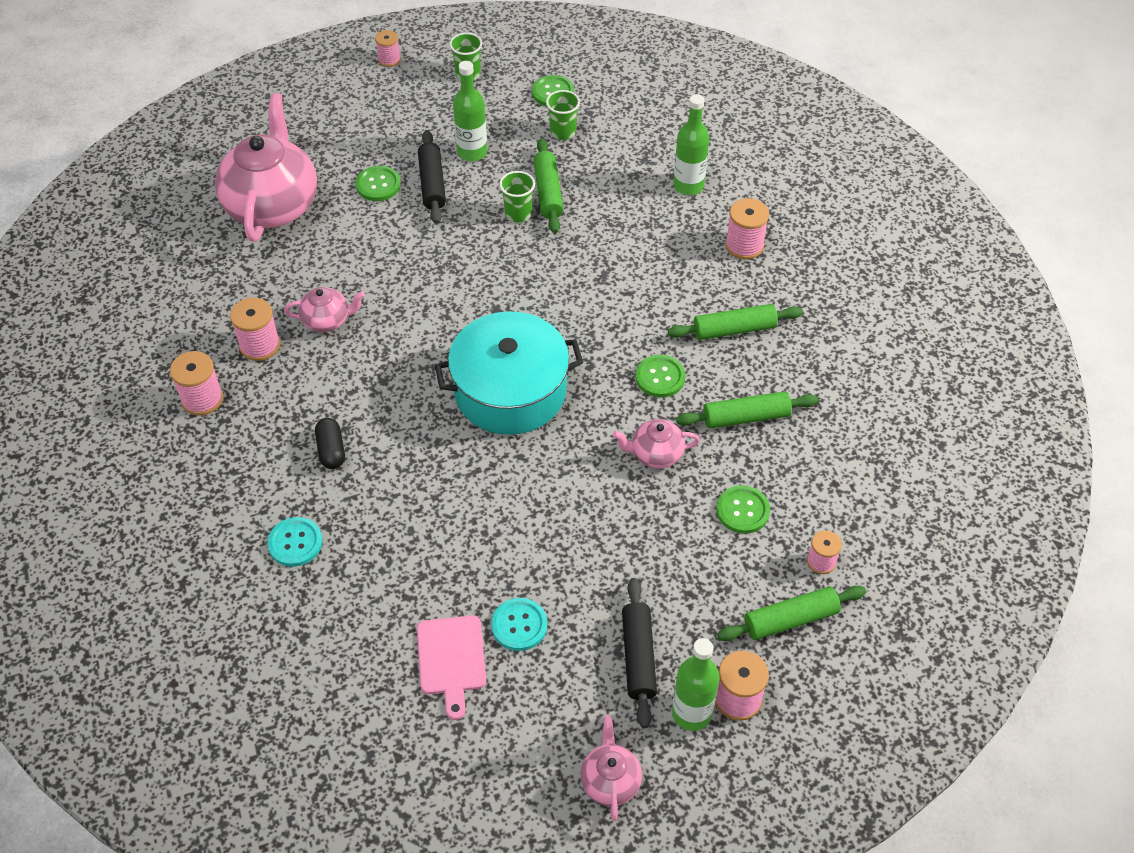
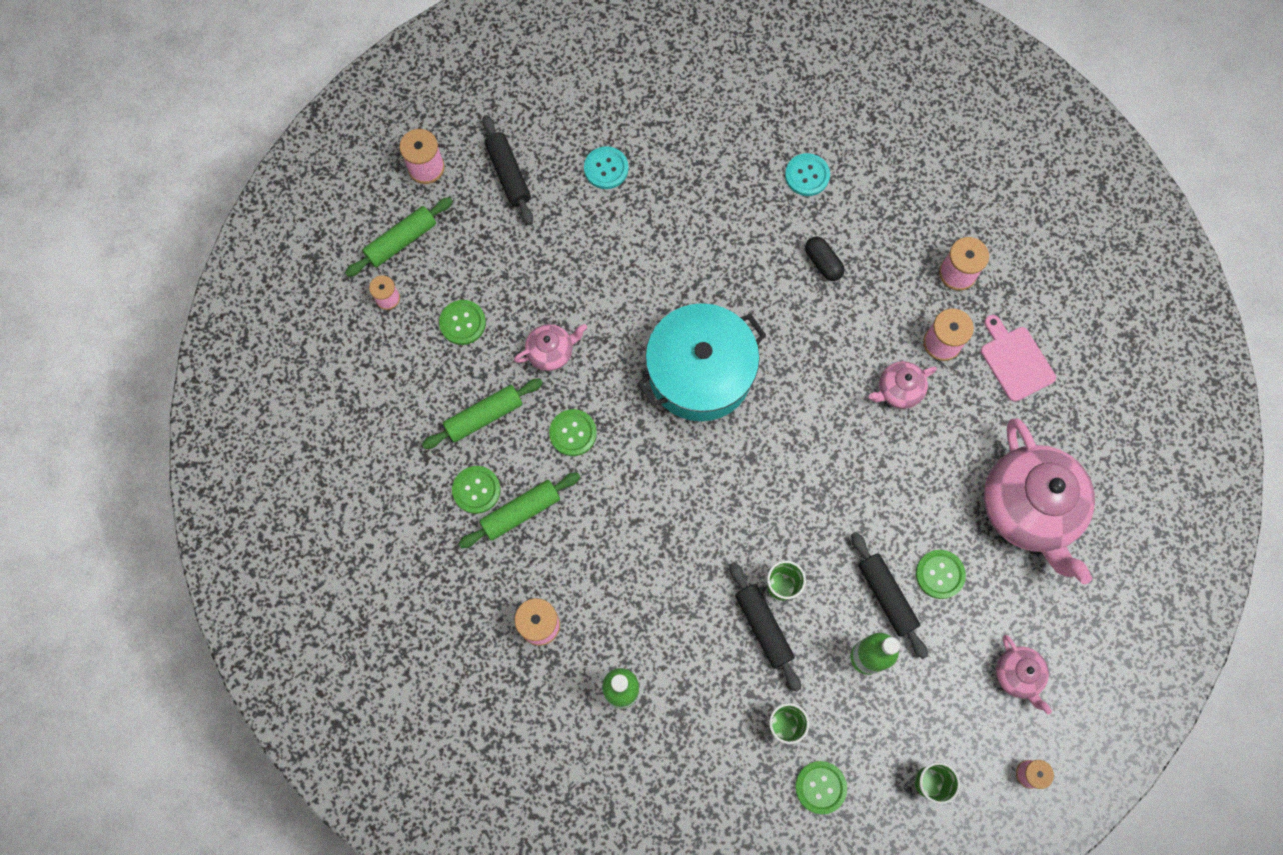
camera: 160 degrees right, 20 degrees up
pink cutting board [417,615,486,720] -> pink cutting board moved to [981,315,1056,402]
green rolling pin [533,138,564,233] -> black rolling pin [729,562,801,692]
pink teapot [580,715,642,821] -> pink teapot moved to [996,635,1052,714]
green bottle [672,638,720,731] -> none
none -> green button [452,466,501,514]

